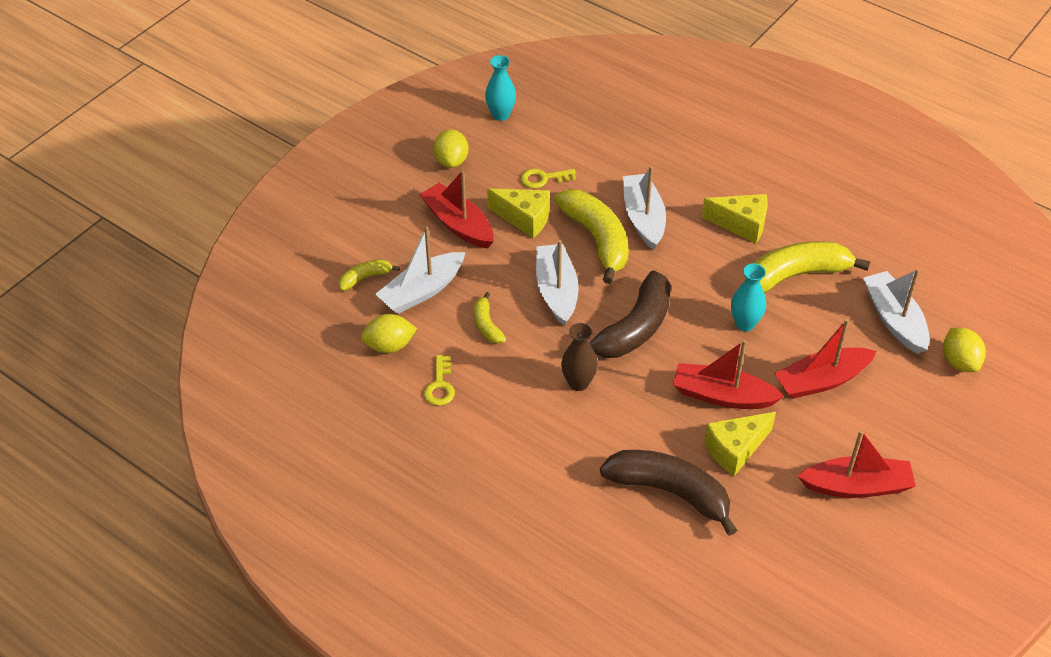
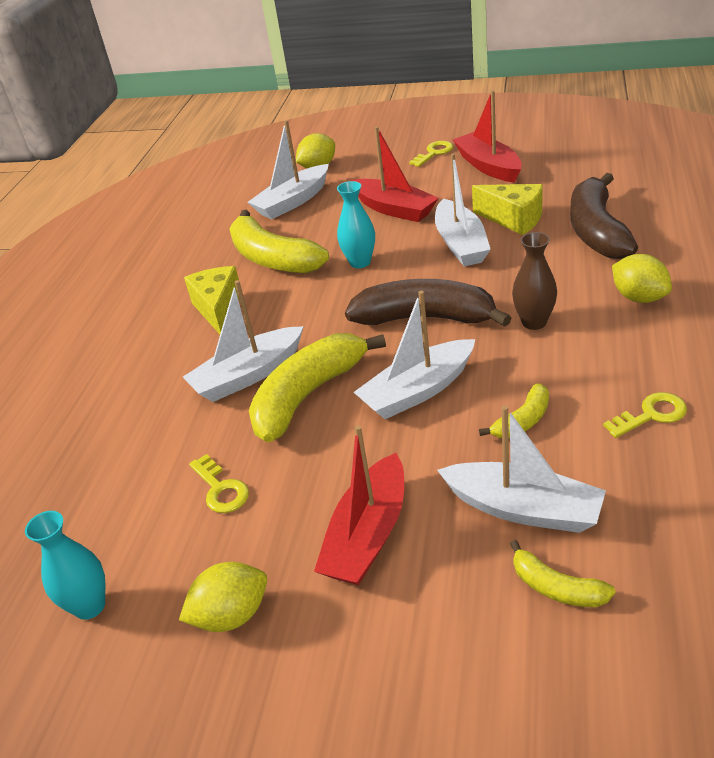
camera: 110 degrees left, 10 degrees down
yellow lemon [361,314,417,353] -> yellow lemon moved to [612,254,672,303]
yellow cheese [487,188,550,238] -> none
red boat [673,340,785,409] -> white boat [435,153,491,266]
none -> yellow key [409,141,453,167]

